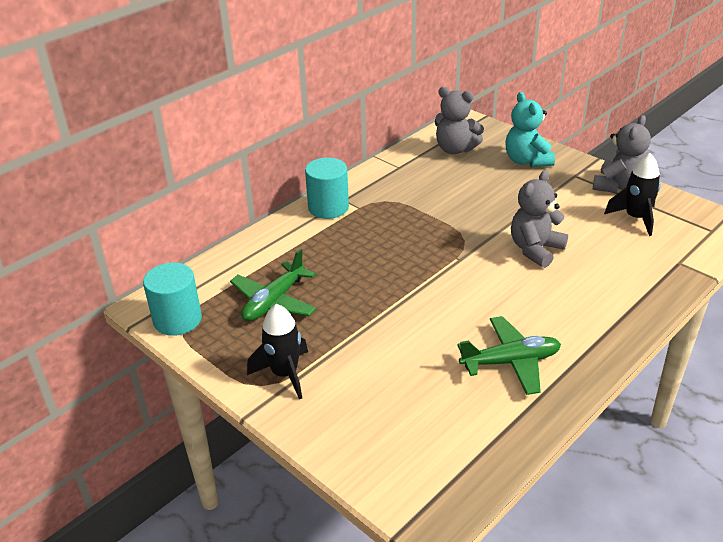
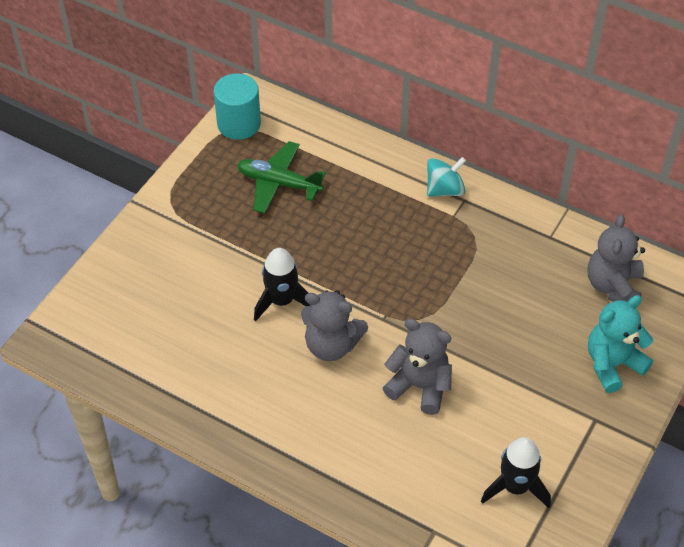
camera: 75 degrees right, 15 degrees up
black rocket [247,304,308,399] -> black rocket moved to [254,248,310,321]
turquoise cylinder [305,158,349,219] -> turquoise spinning top [427,157,466,197]
green plane [457,316,561,395] -> none
grey teddy bear [593,115,651,193] -> grey teddy bear moved to [301,290,368,361]

